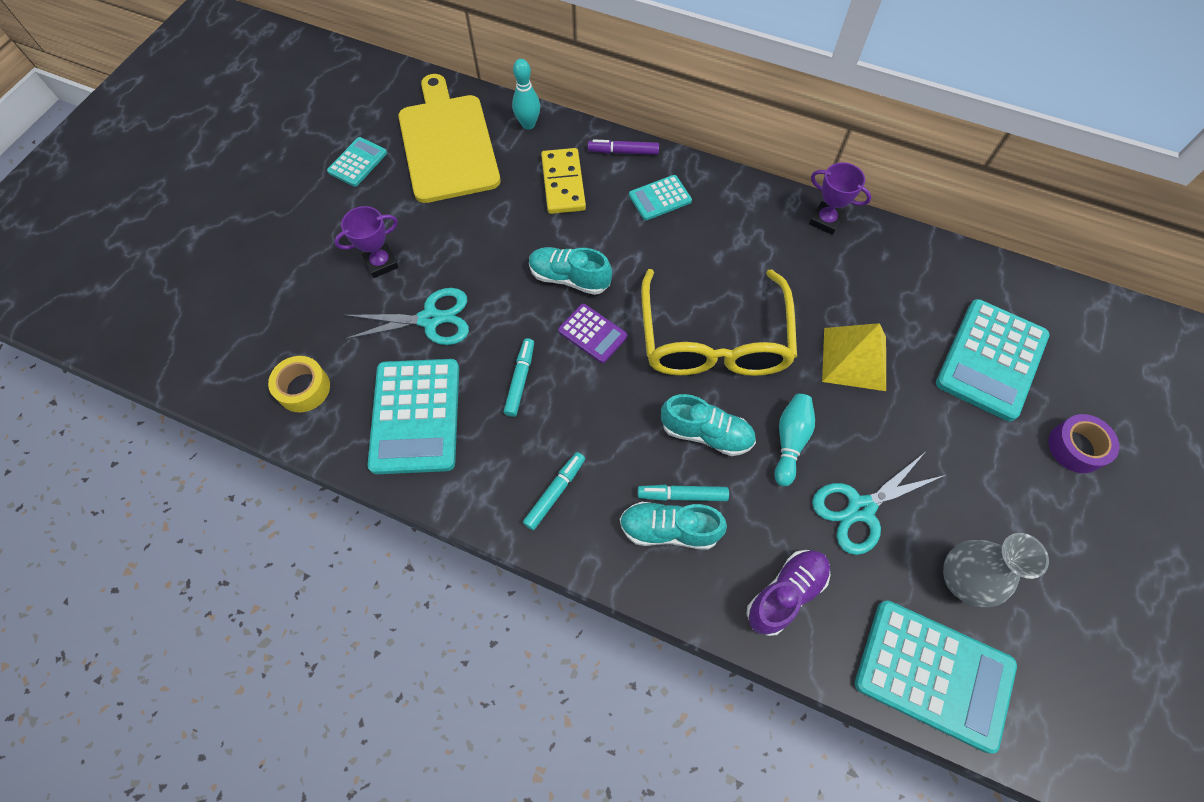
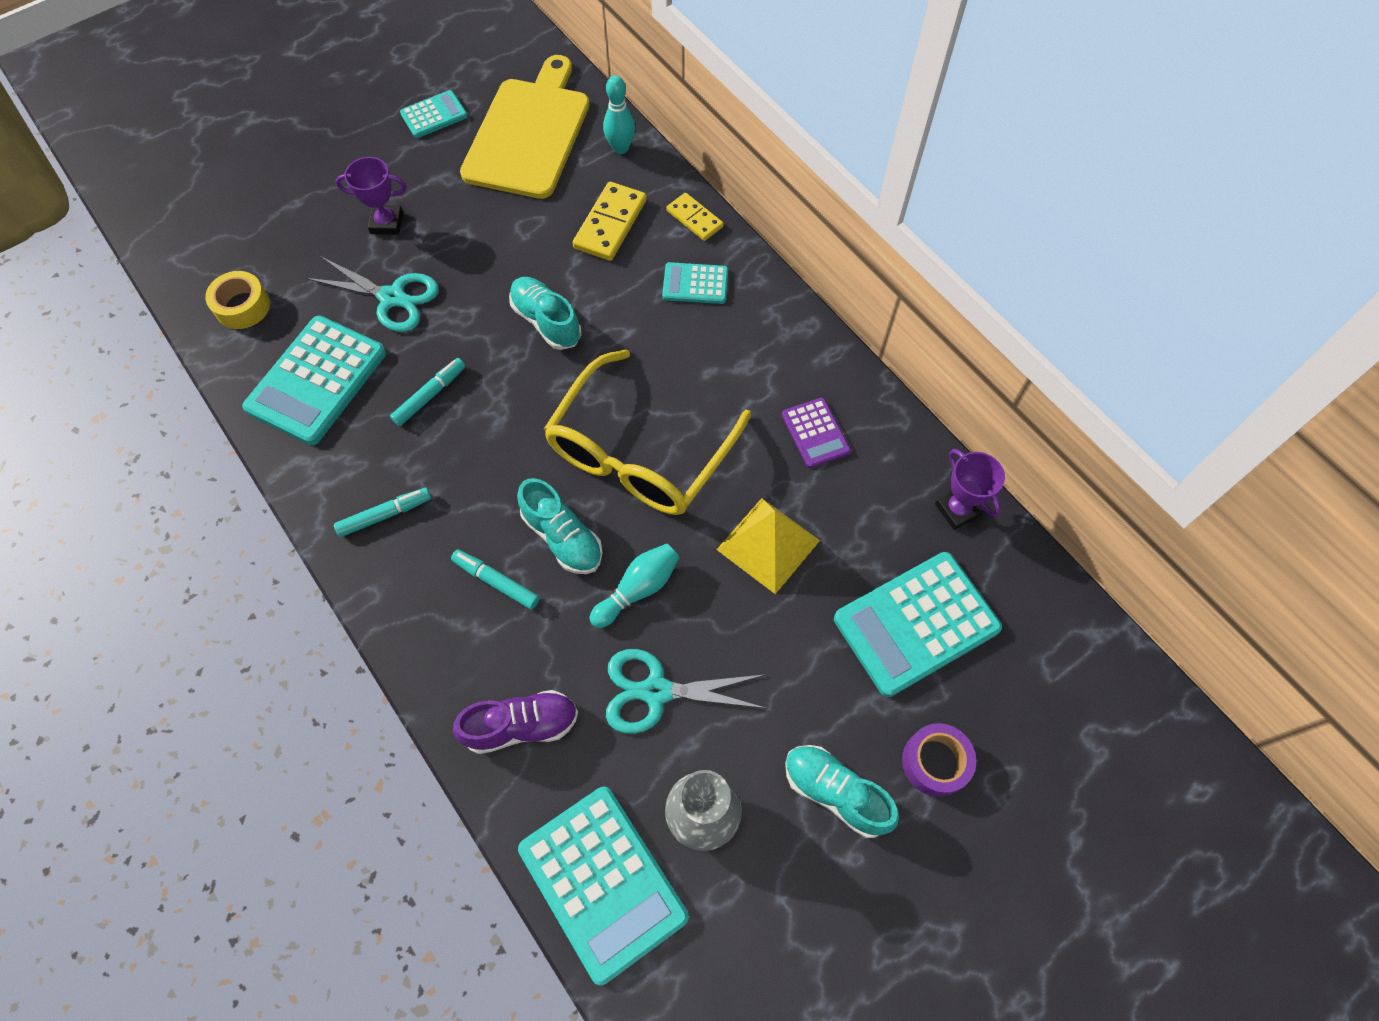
camera: 30 degrees right, 0 degrees up
purple calculator [558,304,628,363] -> purple calculator moved to [782,398,851,468]
purple marker [588,139,659,155] -> yellow domino [666,193,723,241]
turquoise shoe [620,502,727,550] -> turquoise shoe moved to [785,745,899,838]
purple trophy [809,162,871,235] -> purple trophy moved to [935,449,1005,530]

